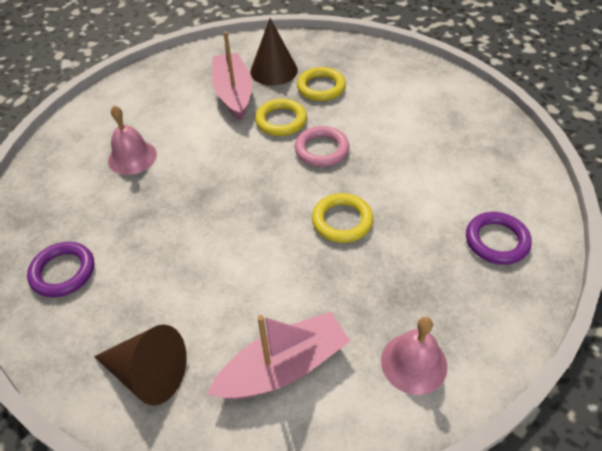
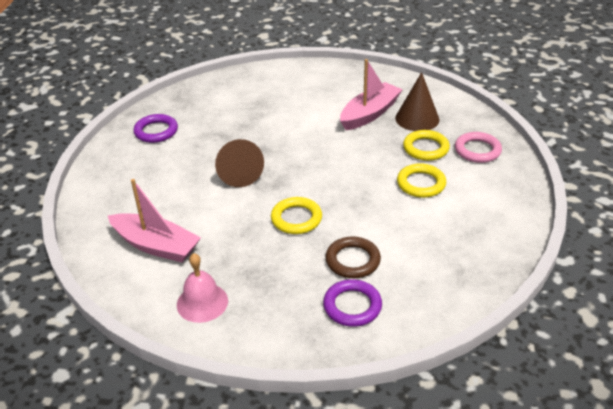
camera: 55 degrees right, 10 degrees down
brown cone [94,325,187,405] -> brown cone moved to [215,139,264,187]
pink bell [108,106,157,175] -> none
yellow ring [255,99,307,136] -> yellow ring moved to [397,163,446,198]
pink ring [295,126,349,167] -> pink ring moved to [455,132,502,163]
none -> brown ring [325,236,381,278]

